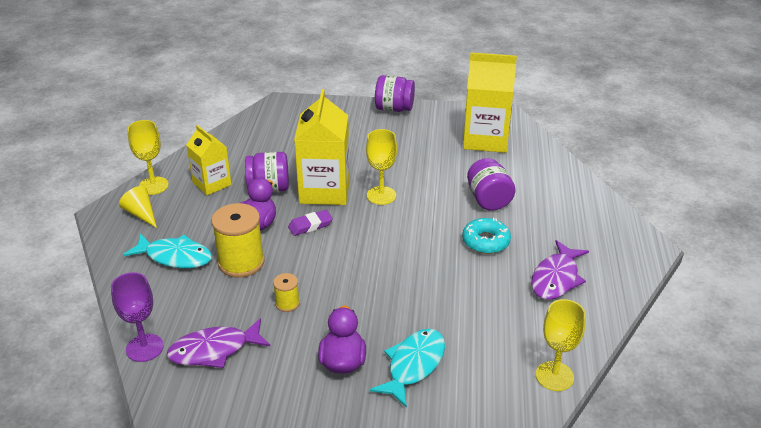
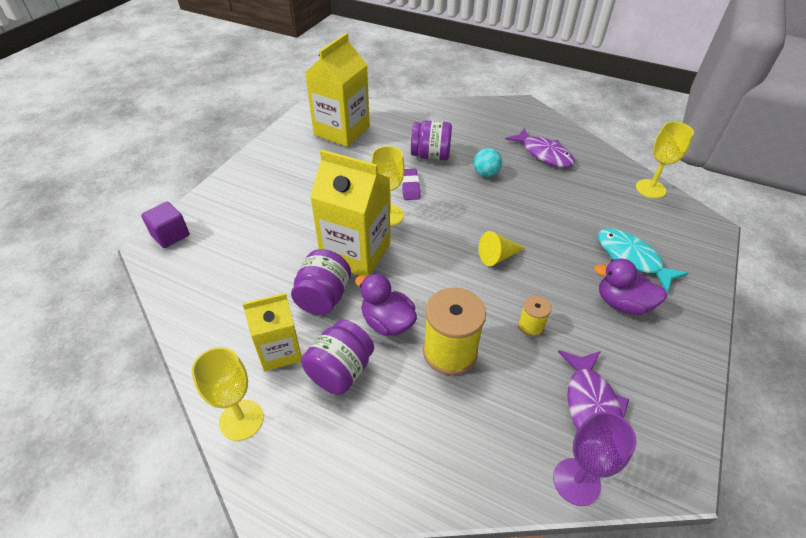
camera: 70 degrees left, 10 degrees up
yellow cone [119,186,157,228] -> yellow cone moved to [479,231,526,266]
turquoise fish [123,233,212,268] -> none
purple eraser [288,210,333,236] -> purple eraser moved to [401,169,420,200]
purple jar [375,75,415,112] -> purple jar moved to [301,320,374,394]
turquoise donut [462,218,511,254] -> turquoise ball [474,148,502,177]
none -> purple cube [141,202,189,248]

